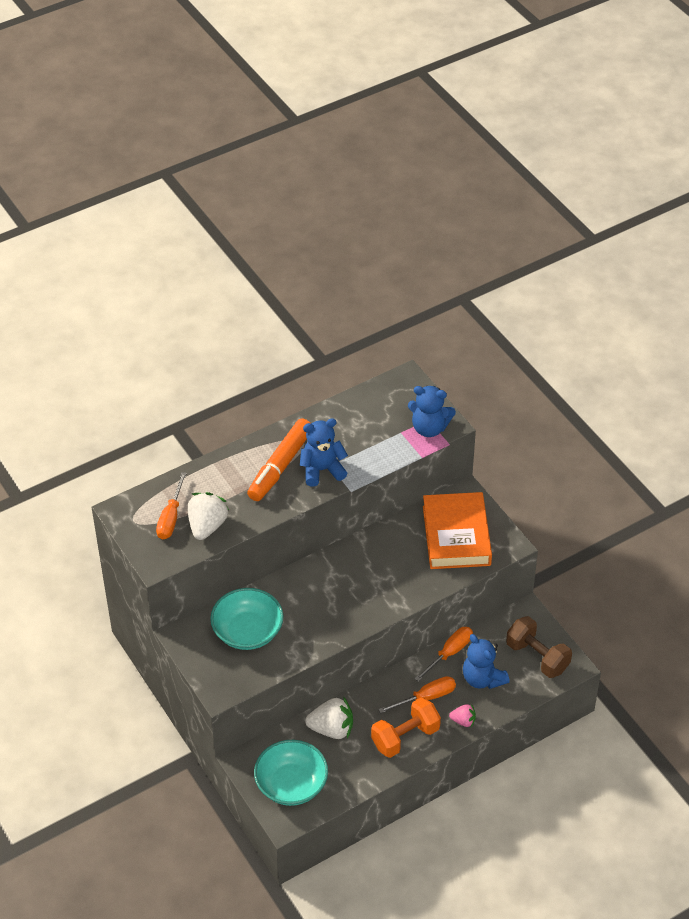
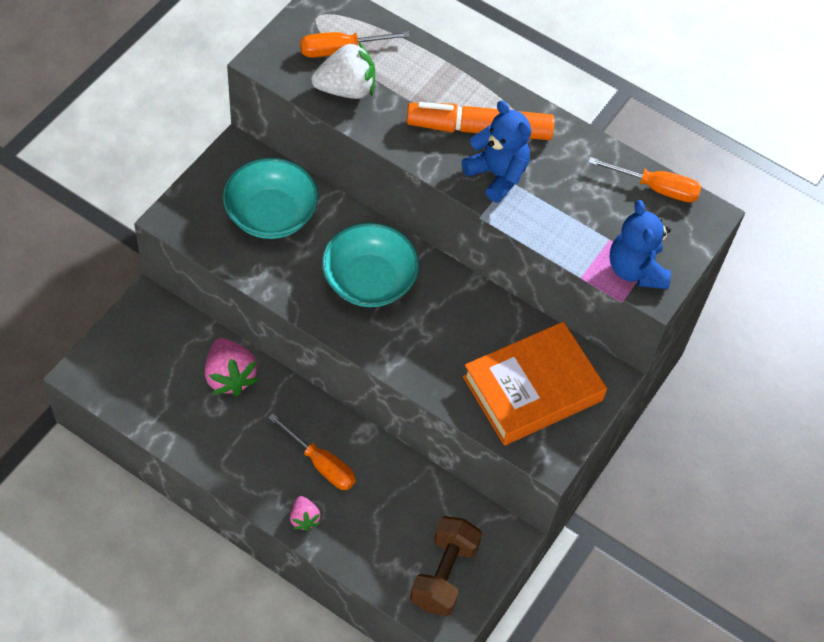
camera: 60 degrees right, 10 degrees up
turquoise bowl [254,740,328,806] -> turquoise bowl moved to [322,223,419,307]
white strawberry [305,696,353,739] -> pink strawberry [205,338,259,396]
orange dumbbell [371,697,441,758] -> none
orange screwdriver [415,627,473,682] -> orange screwdriver moved to [588,157,701,202]
blue teddy bear [463,634,510,689] -> none

